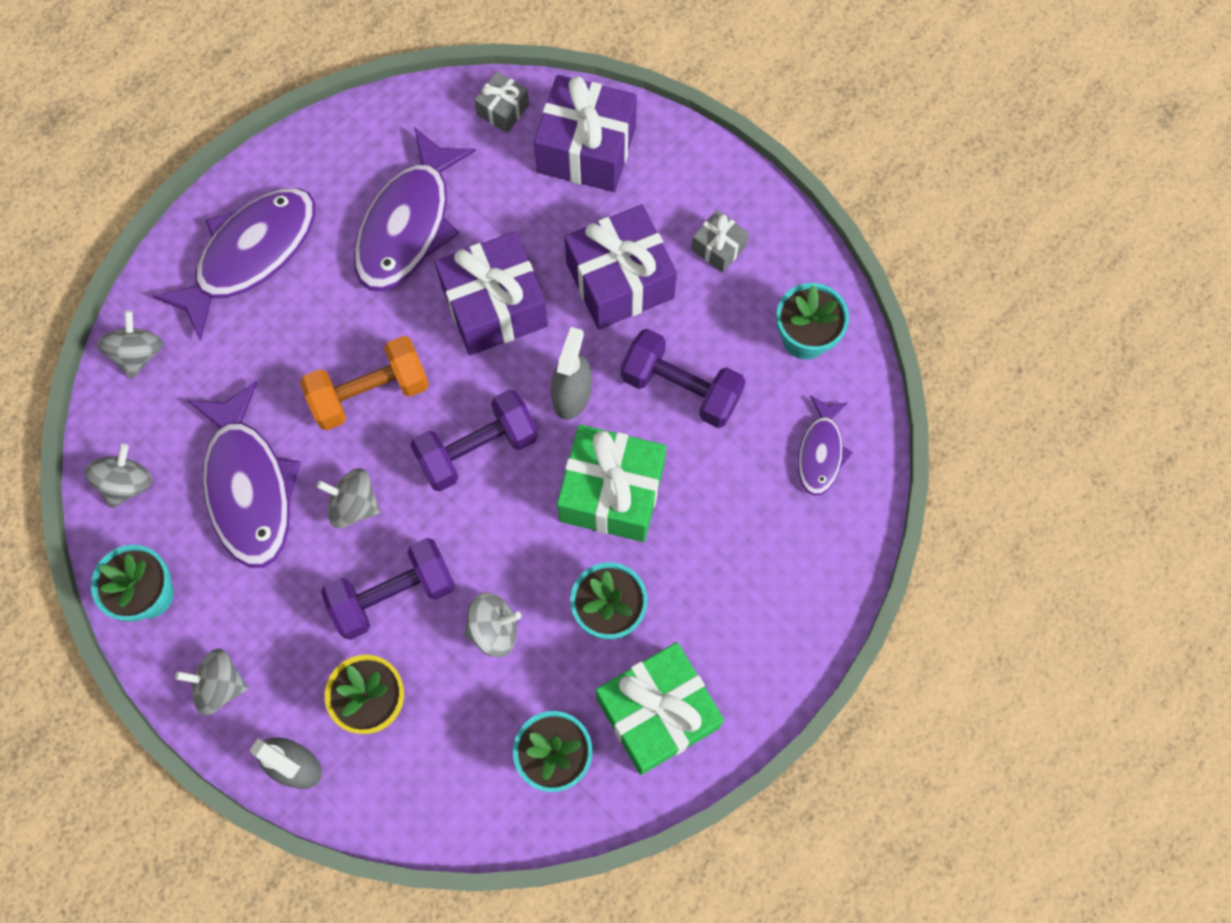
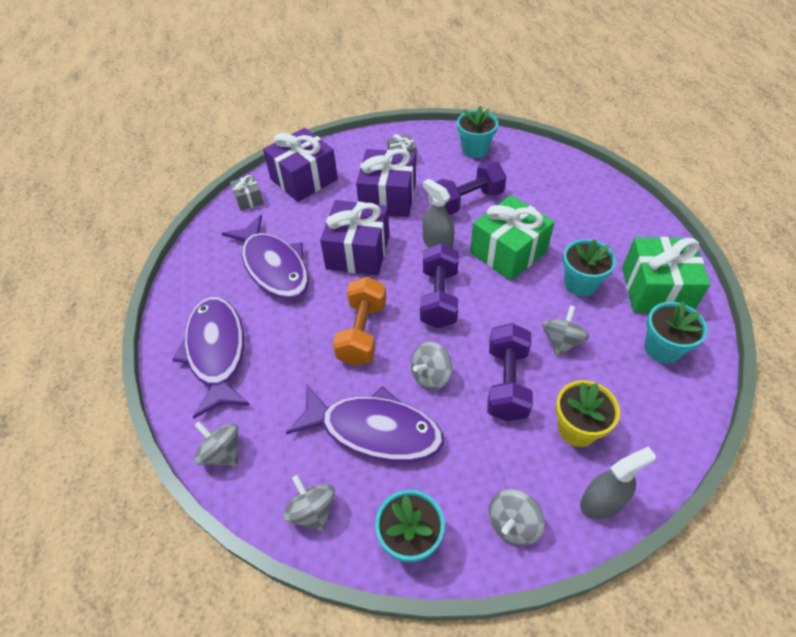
camera: 55 degrees left, 20 degrees down
purple fish [798,395,853,496] -> none

